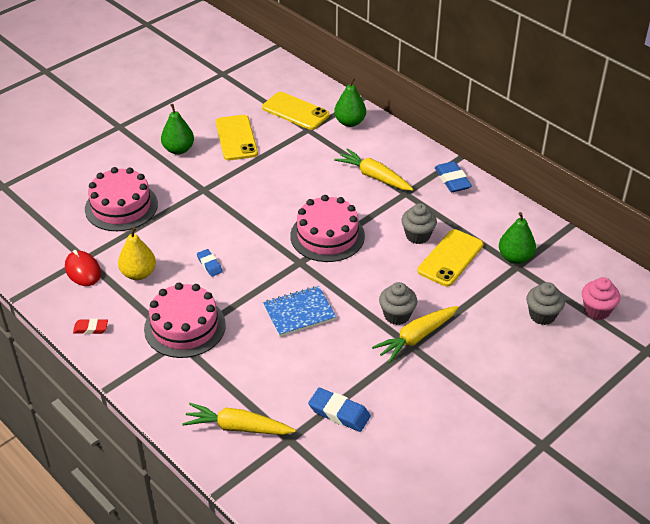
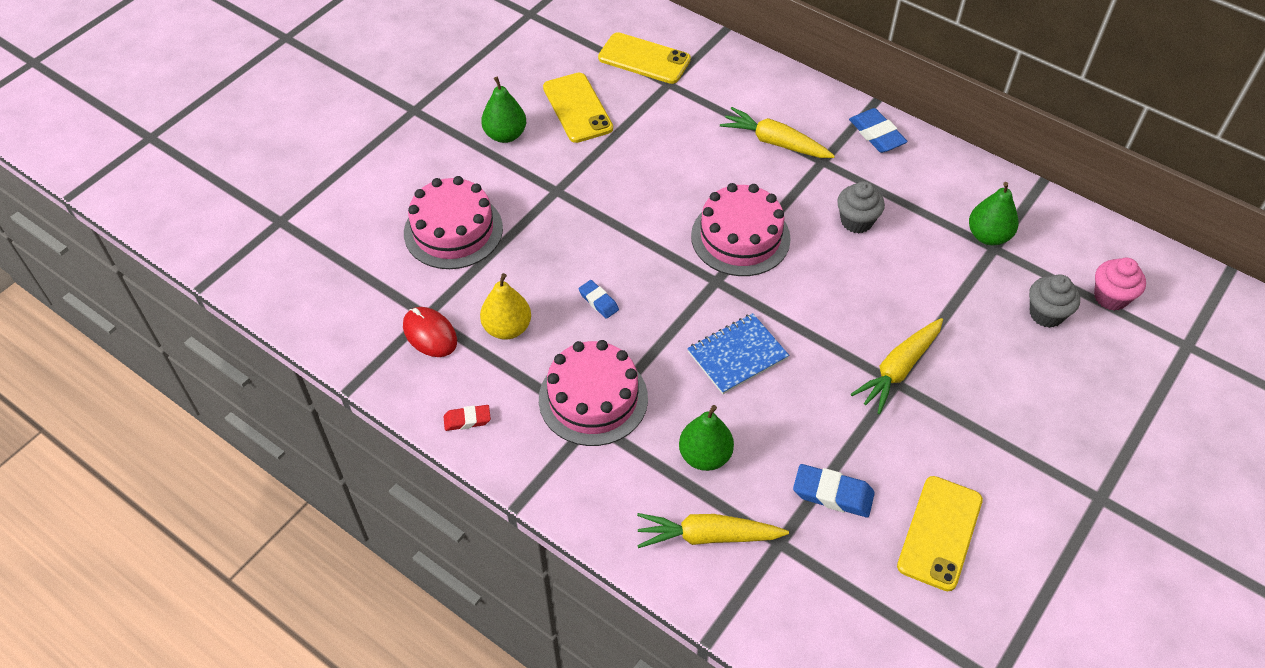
camera: 10 degrees left, 10 degrees up
green pear [334,77,366,127] -> green pear moved to [679,405,734,471]
grey cupcake [379,282,417,325] -> none
yellow phone [417,229,483,287] -> yellow phone moved to [897,476,983,591]

